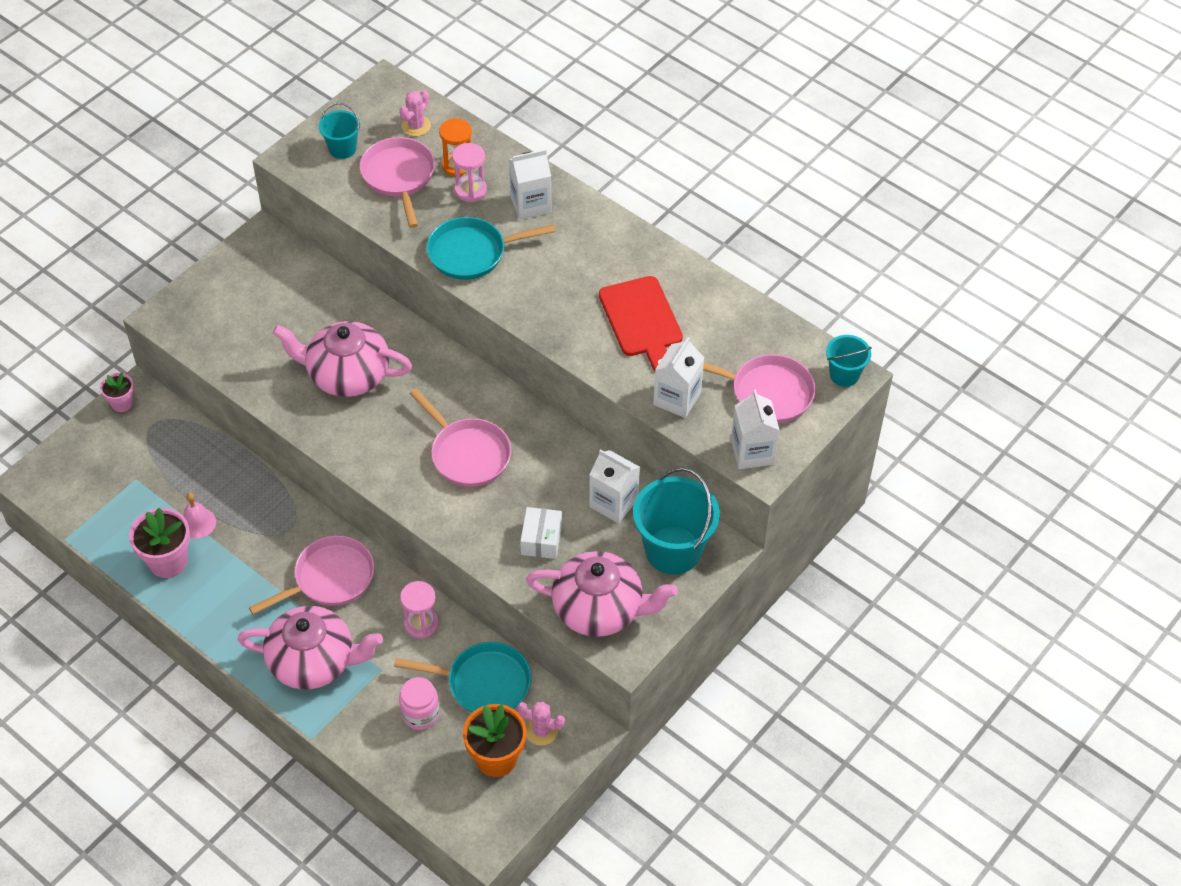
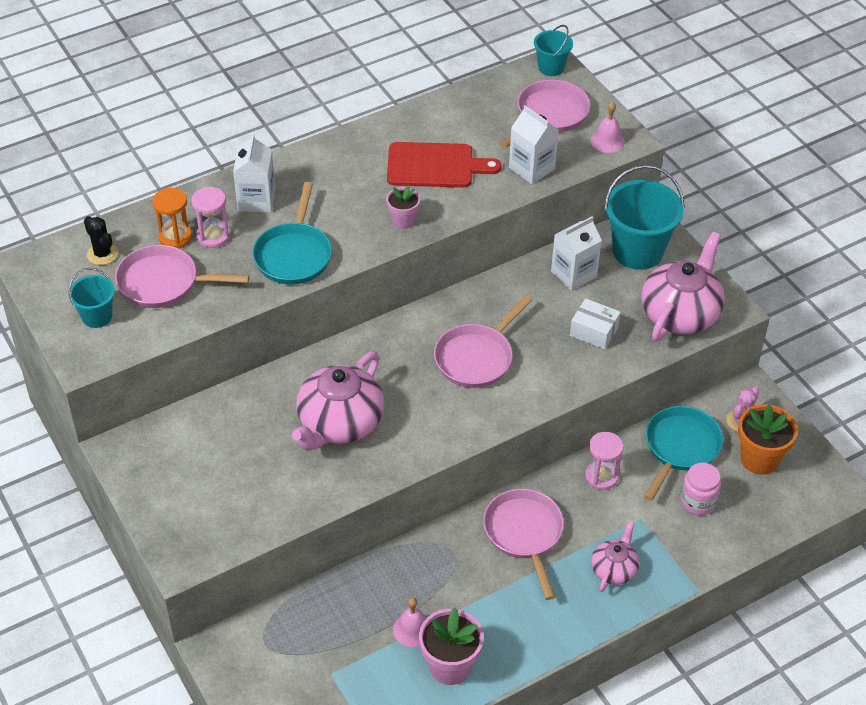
camera: 70 degrees left, 5 degrees down
pink flower pot [100,372,134,412] -> pink flower pot moved to [386,185,420,229]
pink teapot [237,606,383,690] -> pink teapot [591,521,639,592], size x0.54
pink cactus [399,90,431,136] -> black cactus [84,216,118,265]
pink pan [410,388,512,487] -> pink pan turned 150 degrees clockwise [434,295,532,388]
white carton [731,389,780,469] -> pink bell [590,102,625,153]

